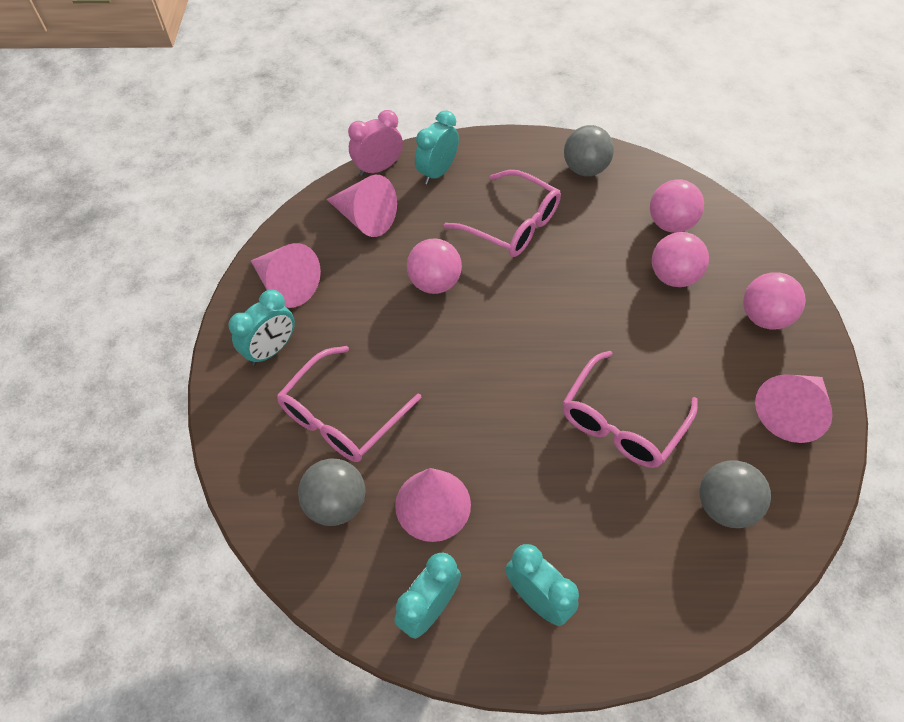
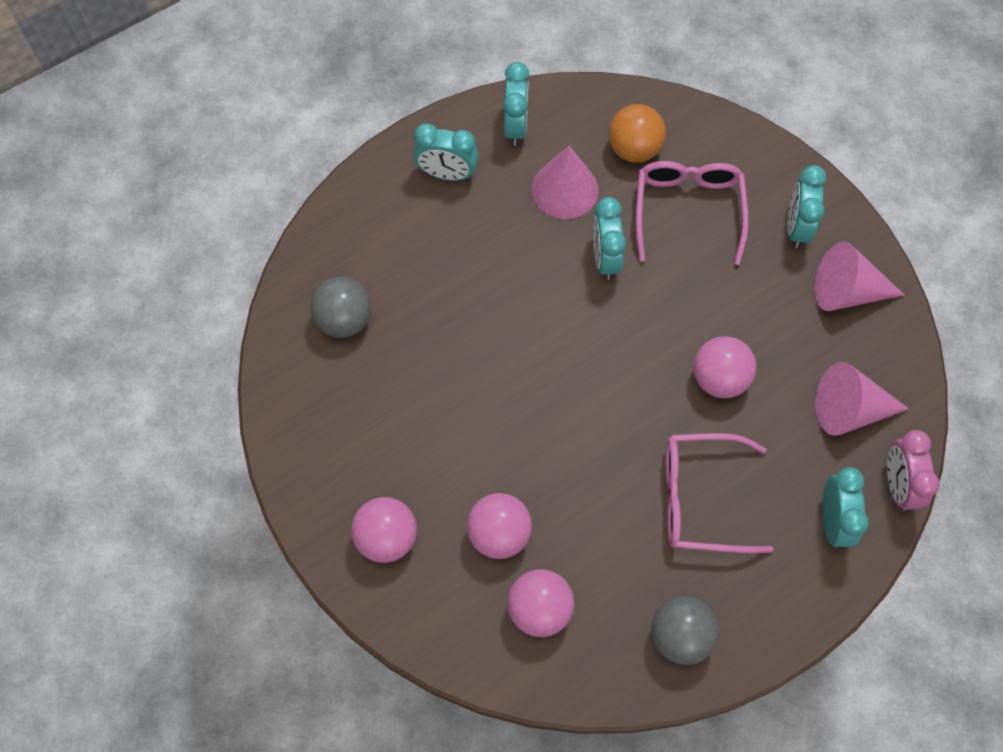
camera: 145 degrees right, 10 degrees up
grey ball [298,458,366,526] -> orange ball [608,104,666,162]
pink clock [348,110,403,176] -> pink clock turned 150 degrees clockwise [887,430,940,511]
pink glasses [563,351,698,468] -> none
pink cone [755,374,833,443] -> none
none -> turquoise clock [593,197,626,280]

